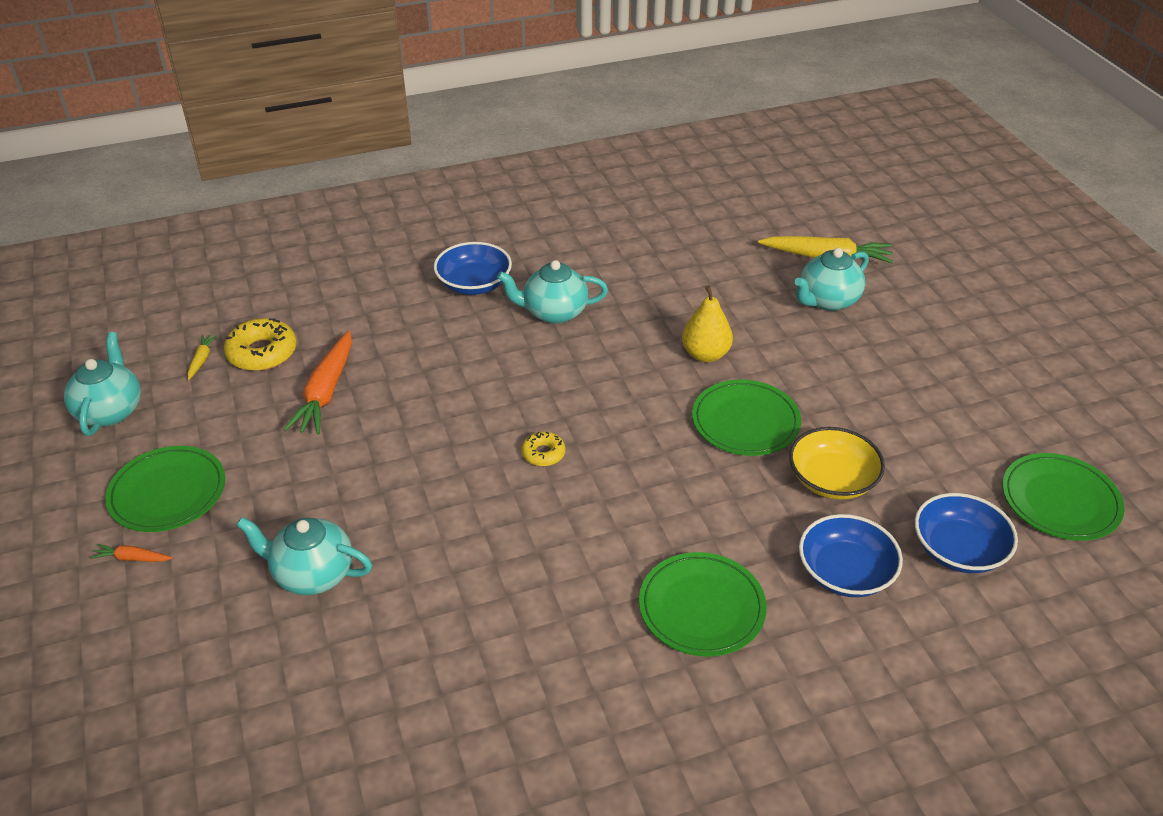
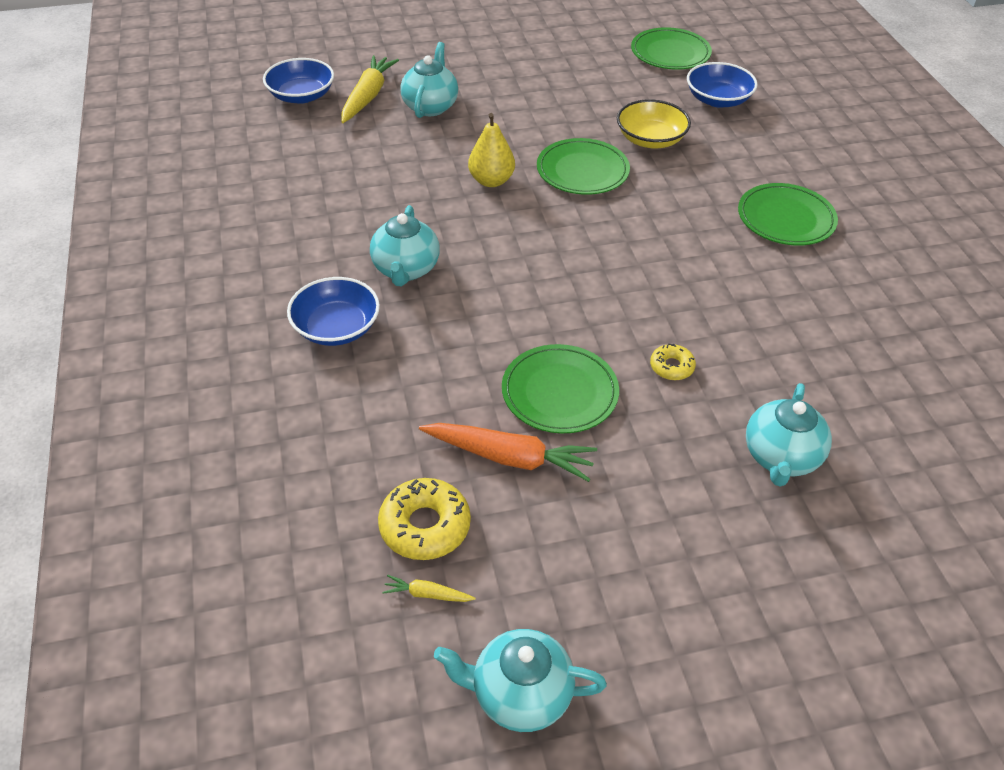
camera: 85 degrees left, 5 degrees up
orange carrot [90,544,172,562] -> none
green plate [105,446,225,532] -> green plate moved to [502,344,619,433]
yellow donut [521,432,565,466] -> yellow donut moved to [650,343,696,380]
turquoise teapot [794,248,869,311] -> turquoise teapot turned 135 degrees counterclockwise [400,42,458,118]
blue bowl [799,514,903,597] -> blue bowl moved to [263,58,334,104]

